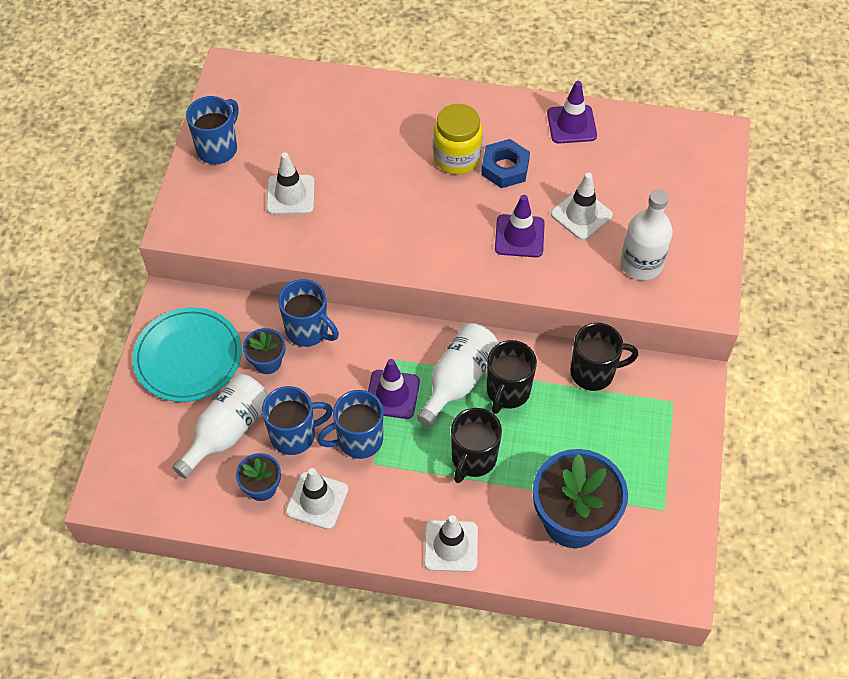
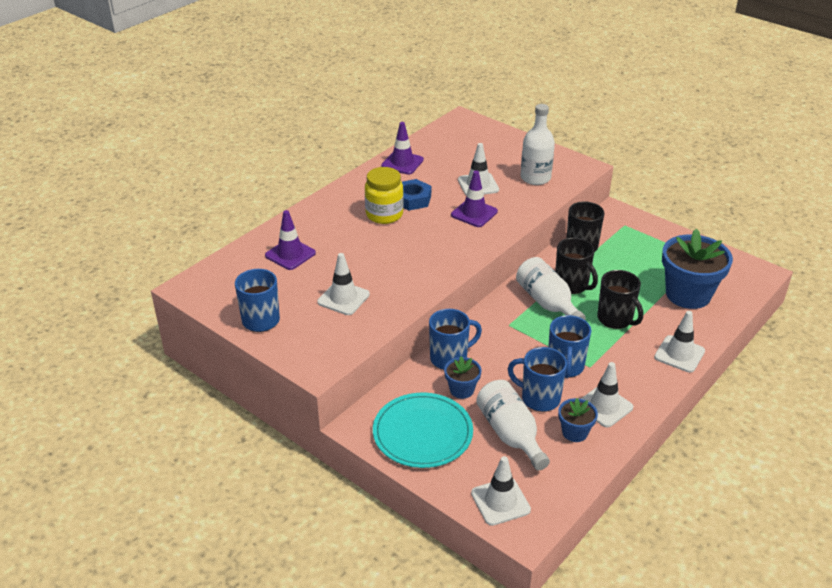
camera: 60 degrees left, 20 degrees down
blue mug [262,386,333,455] -> blue mug turned 75 degrees counterclockwise [508,347,567,412]
purple traffic cone [368,359,420,419] -> purple traffic cone moved to [265,210,316,270]
none -> white traffic cone [471,456,531,526]

